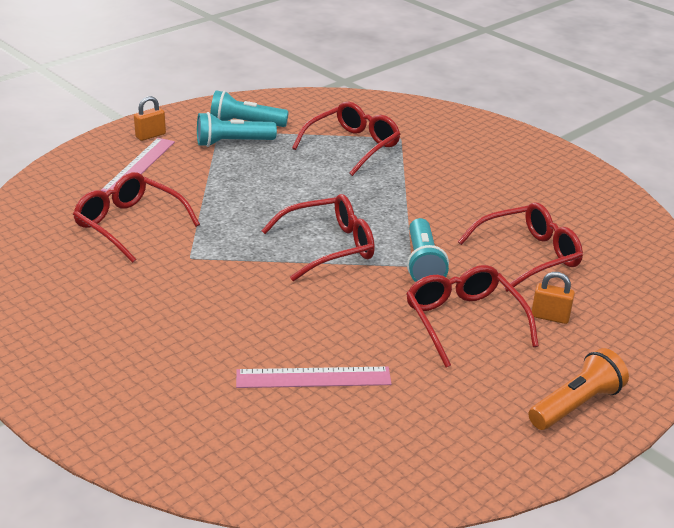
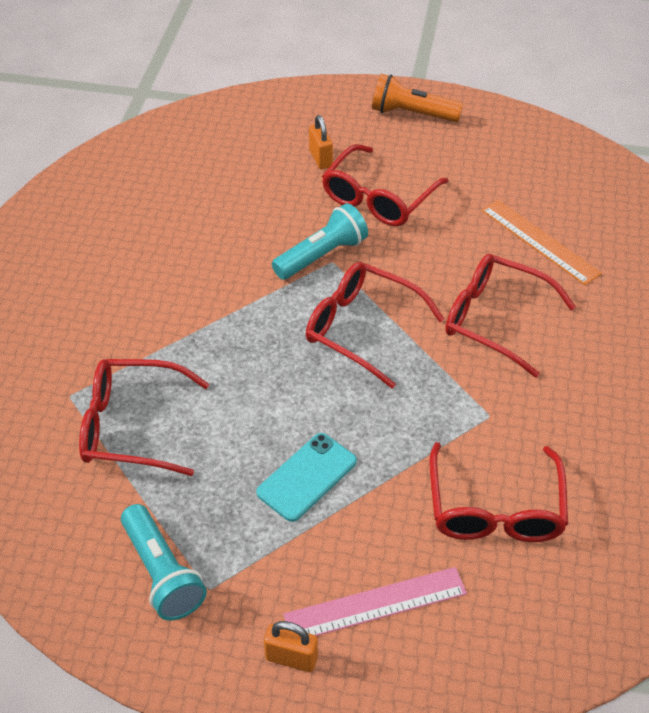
camera: 125 degrees left, 15 degrees up
turquoise flashlight [197,112,277,147] -> none
pink ruler [236,367,391,388] -> orange ruler [482,200,602,285]
red glasses [458,202,583,292] -> red glasses moved to [445,254,576,378]
none -> turquoise phone [256,433,357,522]

